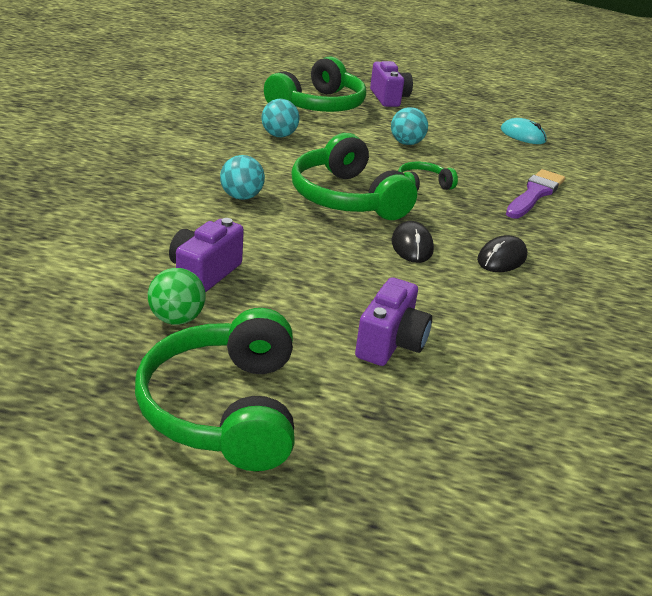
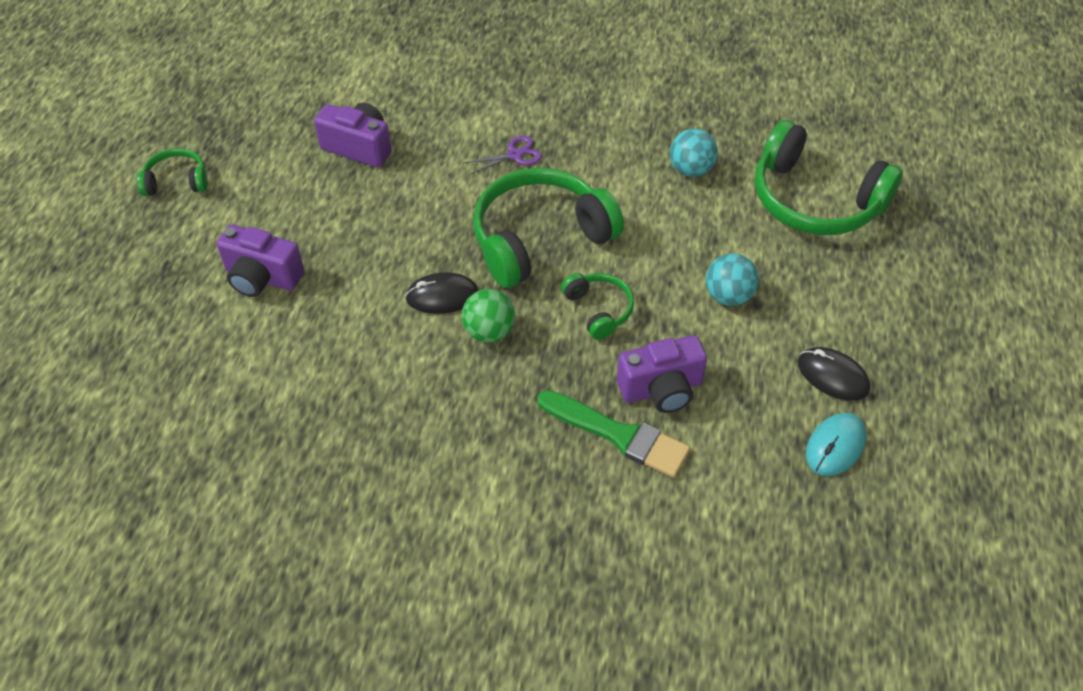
camera: 90 degrees right, 20 degrees up
green headphones [135,308,295,471] -> green headphones [137,148,208,196], size x0.49
green ball [148,268,206,325] -> green ball moved to [462,289,515,342]
turquoise ball [220,155,265,200] -> purple scissors [464,136,542,175]
purple camera [370,61,413,107] -> purple camera moved to [617,335,707,413]
black mouse [477,235,527,272] -> black mouse moved to [798,347,870,401]
purple brush [506,169,565,218] -> green brush [537,390,690,478]

